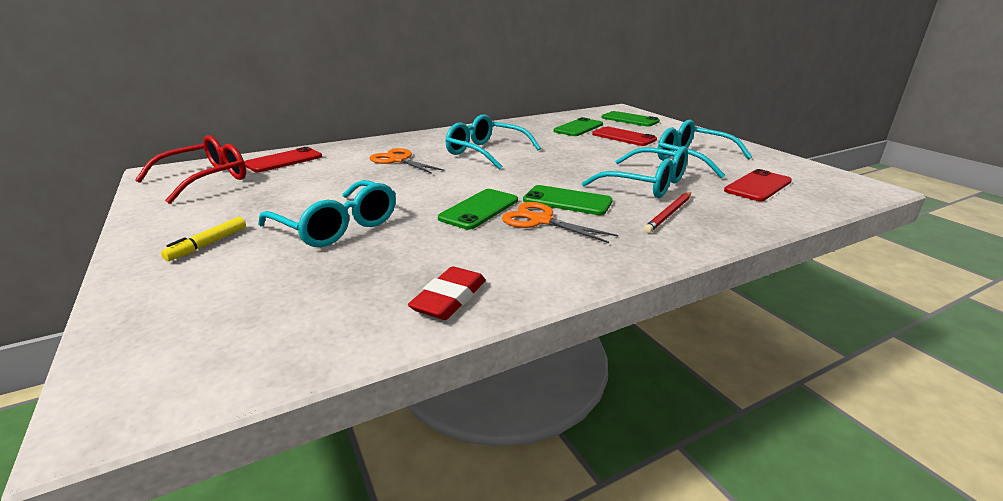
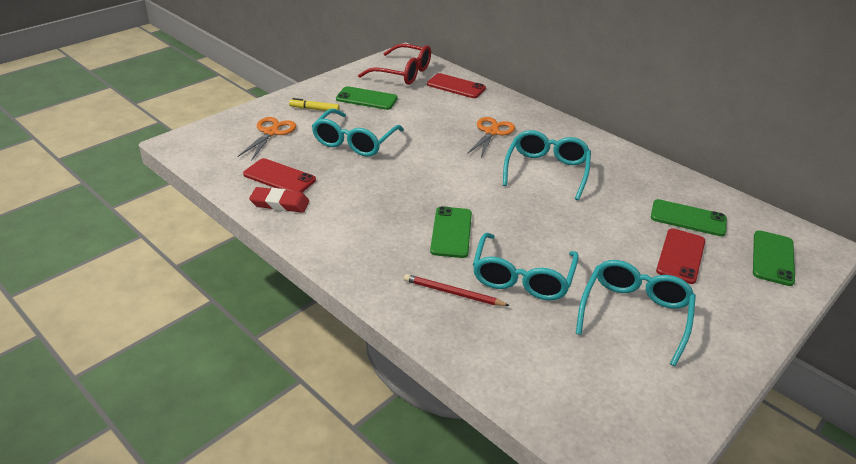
camera: 70 degrees right, 10 degrees up
green phone [438,189,518,230] -> green phone moved to [336,86,398,110]
orange scissors [502,202,618,243] -> orange scissors moved to [238,117,296,160]
red phone [724,169,792,201] -> red phone moved to [243,158,316,193]

